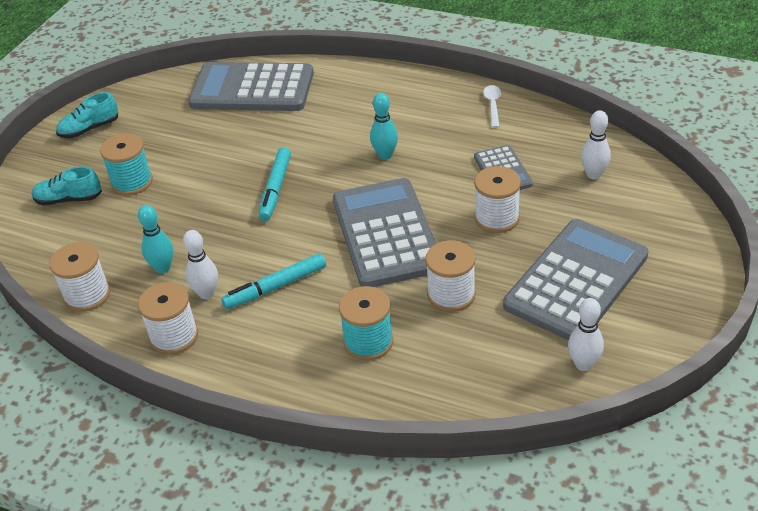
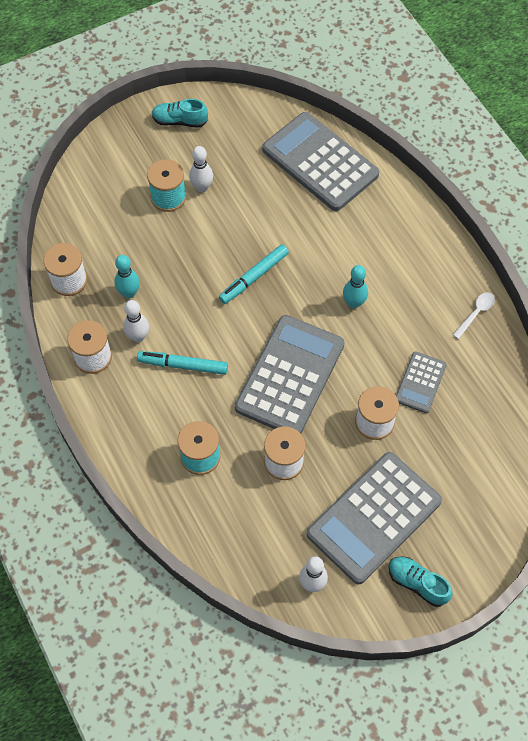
camera: 35 degrees right, 20 degrees up
turquoise shoe [32,167,102,205] -> turquoise shoe moved to [389,556,453,607]
grey calculator [503,219,648,341] -> grey calculator turned 150 degrees clockwise [307,452,442,584]
white bowling pin [581,110,611,179] -> white bowling pin moved to [189,146,213,192]

